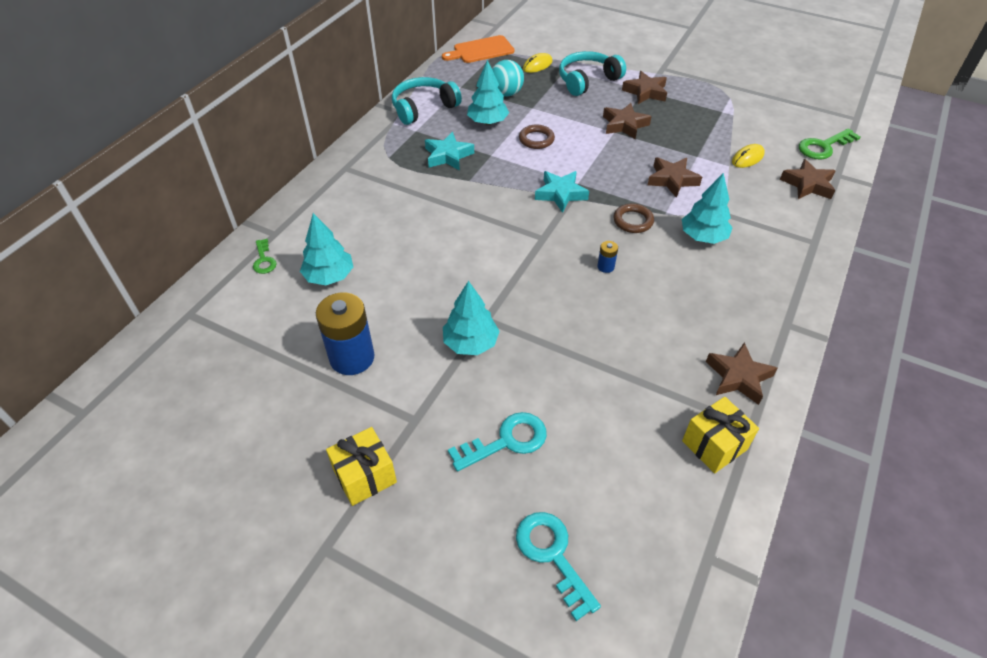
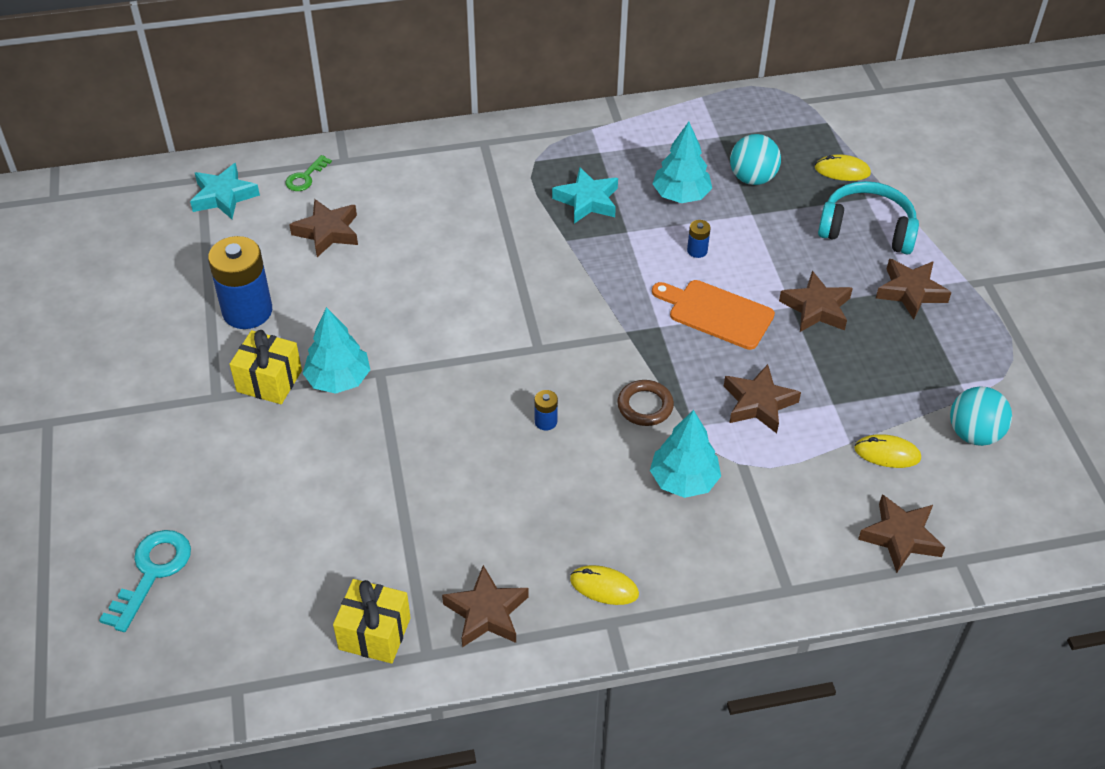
camera: 50 degrees right, 0 degrees up
turquoise tree [300,213,353,285] -> brown star [289,199,358,257]
yellow gift [326,427,397,506] -> yellow gift moved to [229,330,302,404]
turquoise headphones [392,77,462,125] -> none
orange cutting board [442,35,514,63] -> orange cutting board moved to [652,280,775,350]
turquoise key [448,412,547,472] -> none
brown ring [519,125,555,149] -> blue battery [687,220,711,258]
turquoise star [535,171,589,213] -> turquoise star moved to [190,163,260,219]
green key [799,128,861,160] -> none
none -> yellow mouse [570,565,639,605]
none -> turquoise ball [950,386,1012,446]

